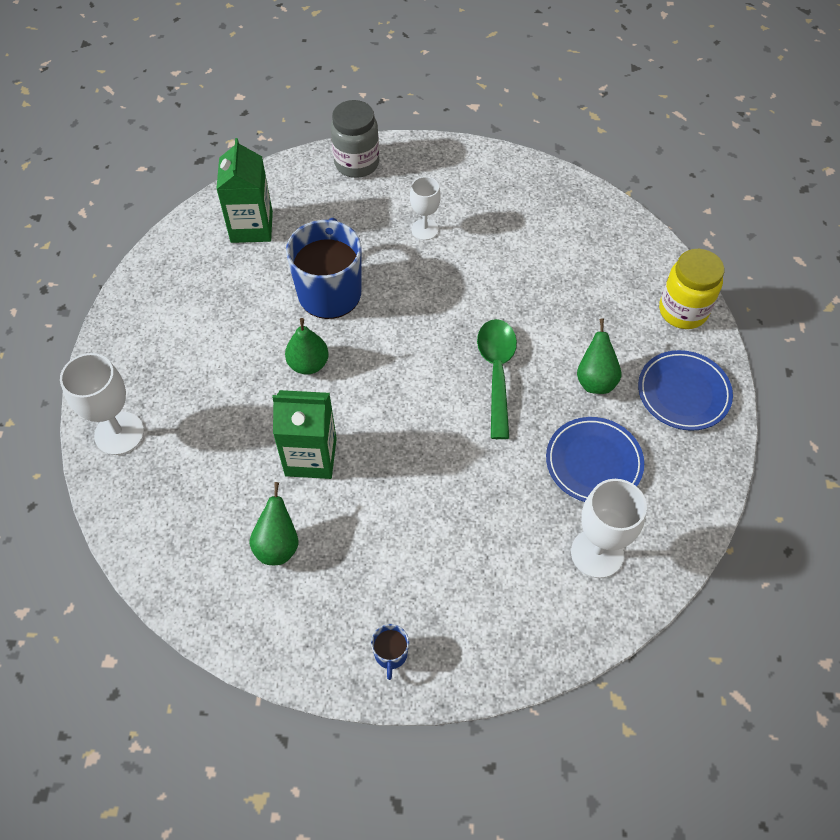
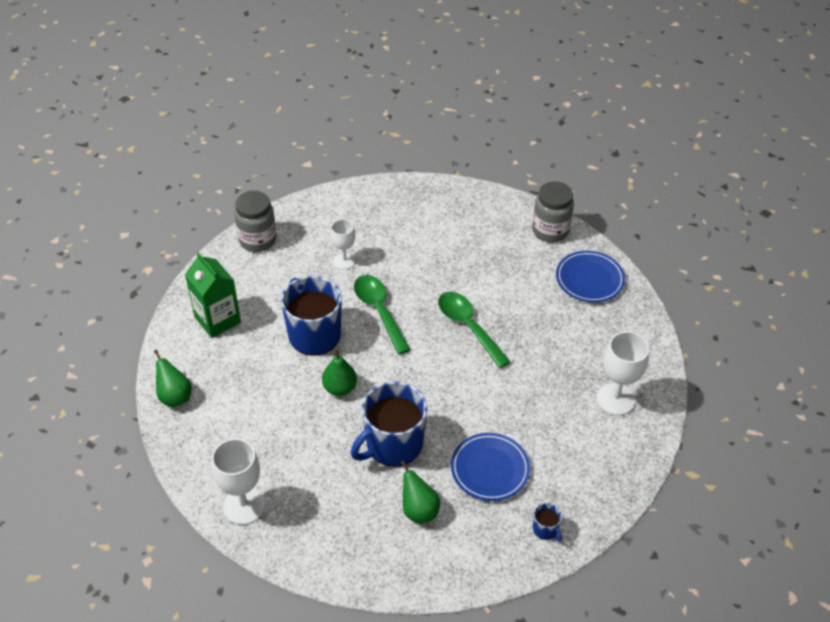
camera: 35 degrees left, 10 degrees down
green carton [272,390,337,479] -> blue mug [351,381,428,467]
blue plate [546,417,644,502] -> blue plate moved to [451,433,530,501]
green pear [577,318,622,394] -> green pear moved to [154,350,192,407]
yellow jar [659,249,724,329] -> grey jar [532,181,574,242]
none -> green spoon [354,275,411,354]

